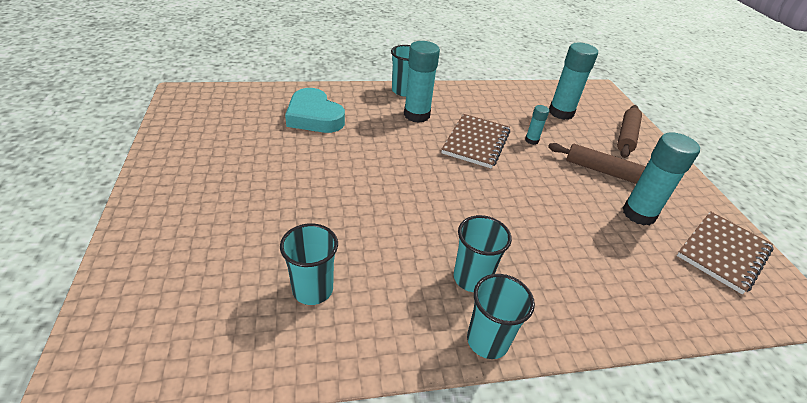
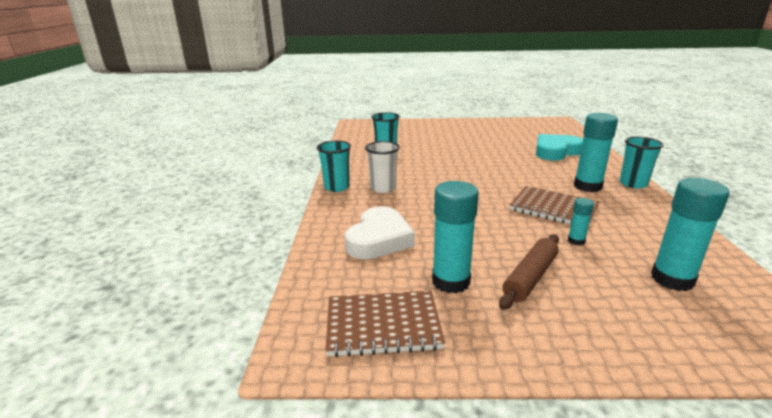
camera: 105 degrees right, 15 degrees down
turquoise cup [454,215,512,292] -> white cup [365,141,400,193]
brown rolling pin [617,105,642,158] -> none
brown notebook [677,211,774,294] -> brown notebook turned 60 degrees counterclockwise [326,291,445,357]
none -> white heart [345,206,415,259]

